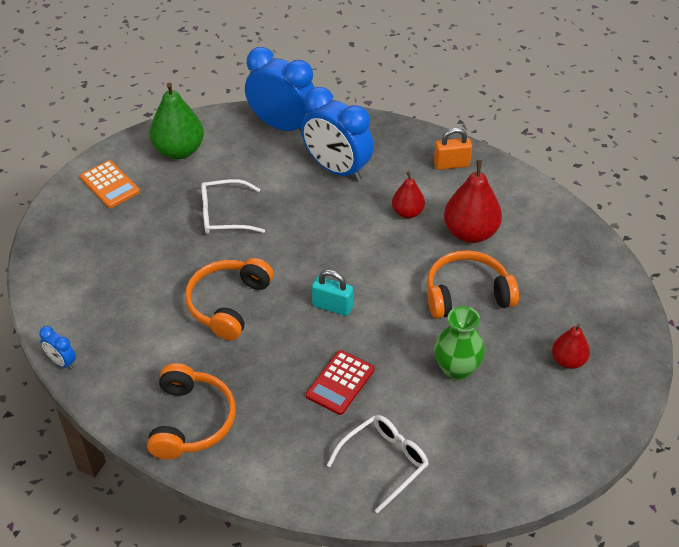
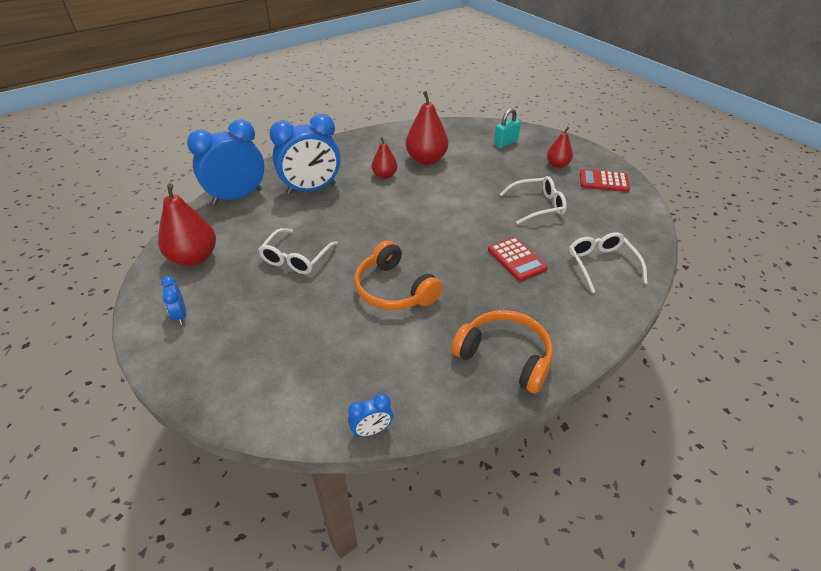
camera: 60 degrees left, 5 degrees down
orange calculator [80,160,140,208] -> blue clock [161,276,186,325]
green pear [150,83,204,159] -> red pear [158,183,216,266]
turquoise padlock [312,270,353,316] -> turquoise padlock moved to [494,109,521,148]
orange headphones [427,250,519,319] -> none
orange padlock [434,128,472,170] -> none
green vase [434,306,485,381] -> white glasses [500,176,567,224]
none -> red calculator [580,169,630,192]

